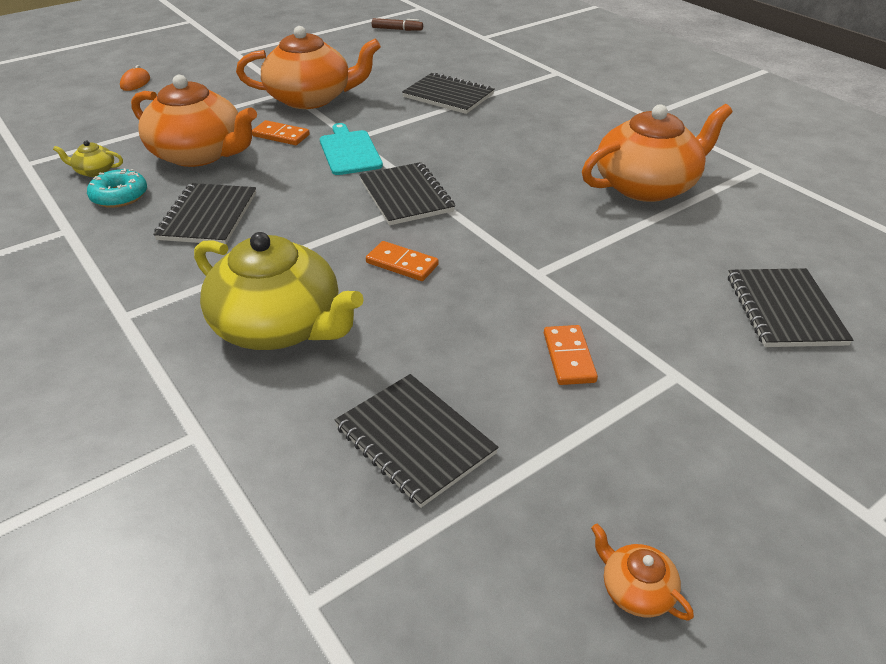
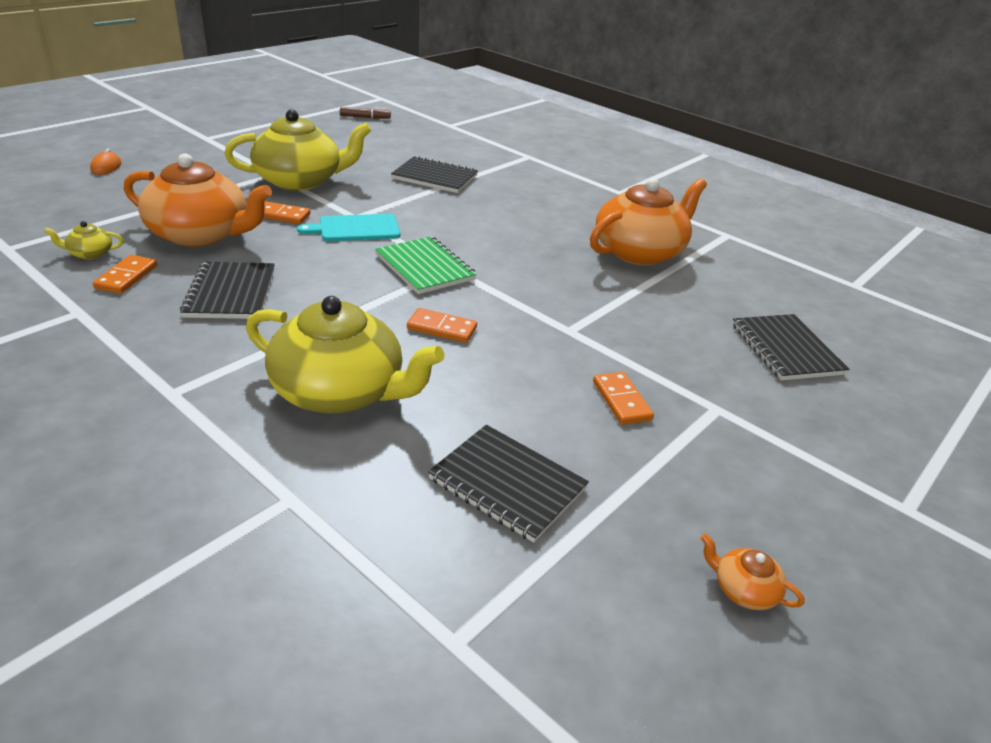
camera: 15 degrees left, 5 degrees down
turquoise donut [87,168,147,208] -> orange domino [93,255,157,294]
orange teapot [236,26,381,109] -> yellow teapot [224,109,371,191]
turquoise cutting board [320,123,383,175] -> turquoise cutting board turned 75 degrees counterclockwise [297,214,400,241]
black notebook [359,162,455,225] -> green notebook [375,236,477,294]

